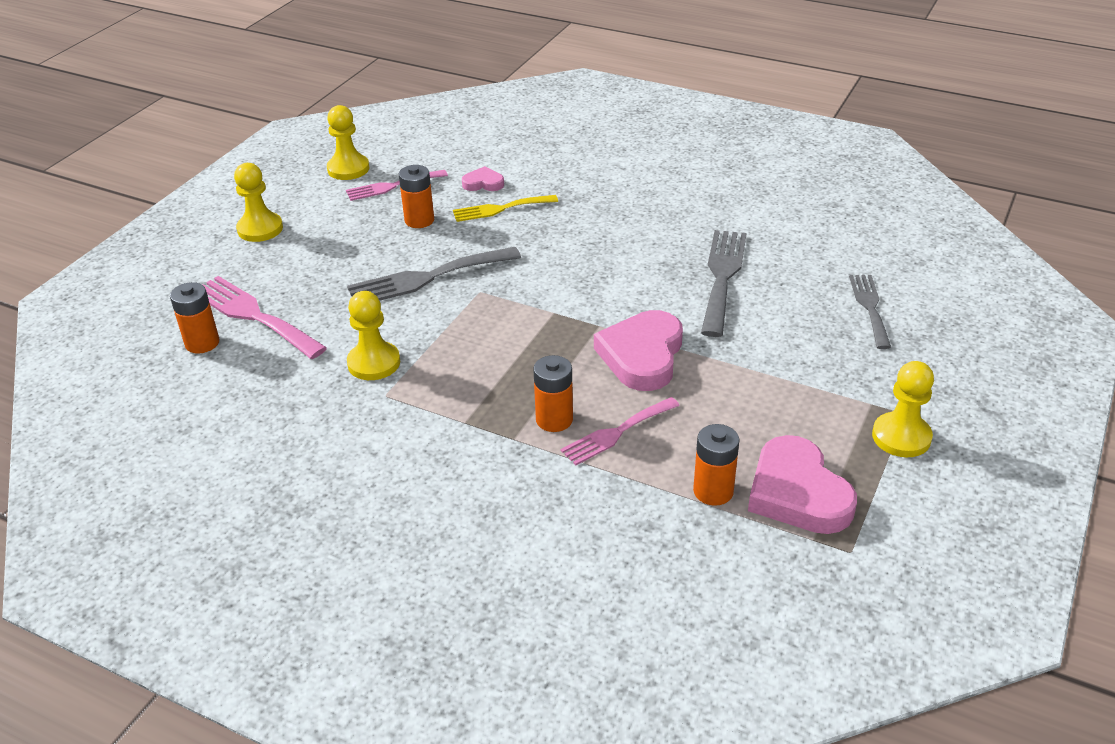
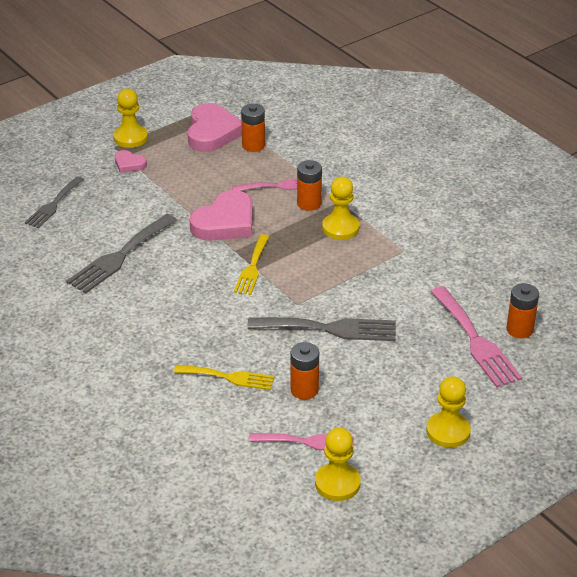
camera: 155 degrees left, 0 degrees up
yellow pawn [347,291,400,380] -> yellow pawn moved to [322,177,359,240]
pink heart [462,166,504,191] -> pink heart moved to [115,150,147,173]
none -> yellow fork [234,234,269,295]

